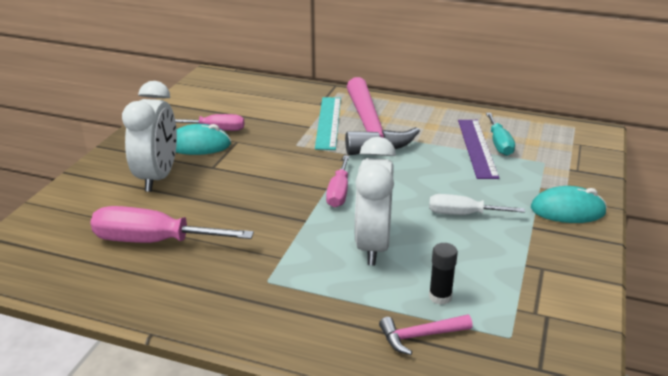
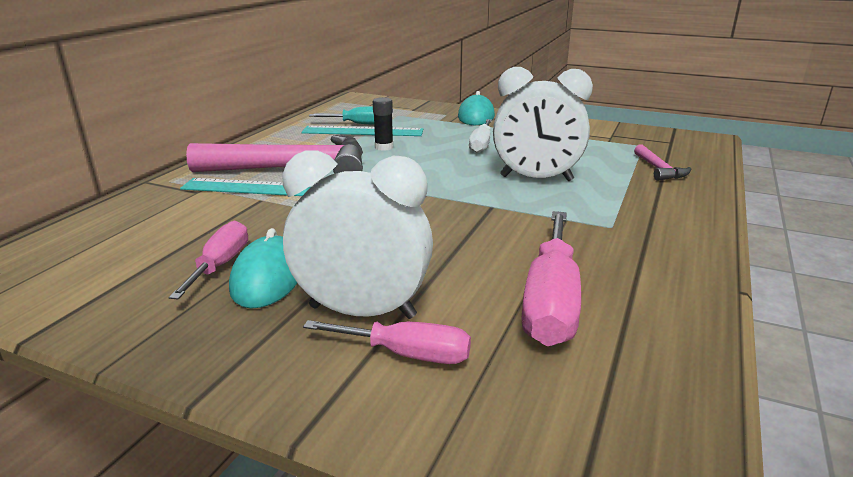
camera: 85 degrees left, 5 degrees down
pink screwdriver [326,155,350,208] -> pink screwdriver moved to [303,320,471,364]
black glue stick [429,243,458,305] -> black glue stick moved to [373,97,393,151]
purple ruler [458,120,499,179] -> turquoise ruler [302,126,423,136]

